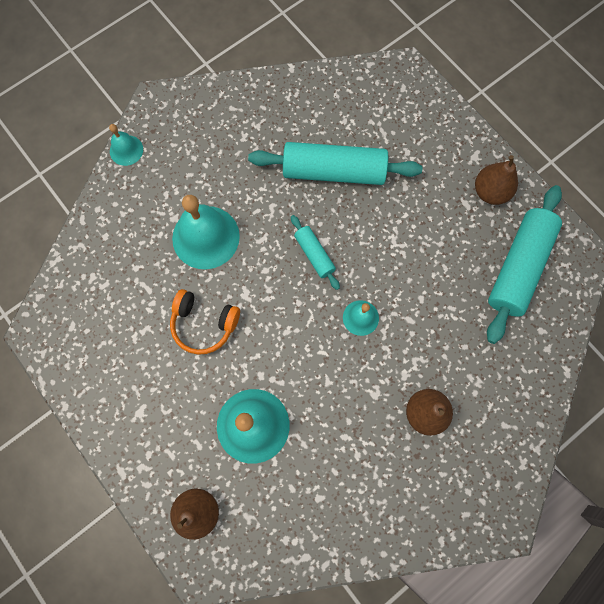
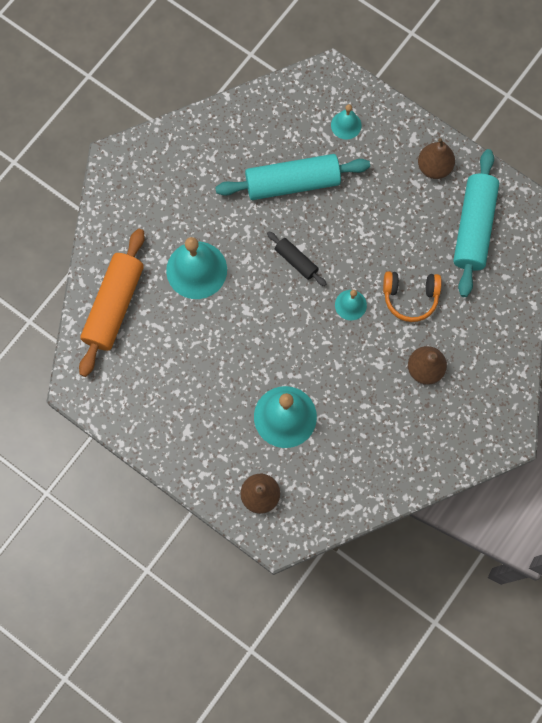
camera: 15 degrees left, 0 degrees up
turquoise bell [109,124,143,166] -> turquoise bell moved to [331,104,362,139]
orange headphones [170,289,240,355] -> orange headphones moved to [383,271,442,322]
turquoise rolling pin [291,215,340,290] -> black rolling pin [267,232,326,286]
none -> orange rolling pin [79,229,145,377]

